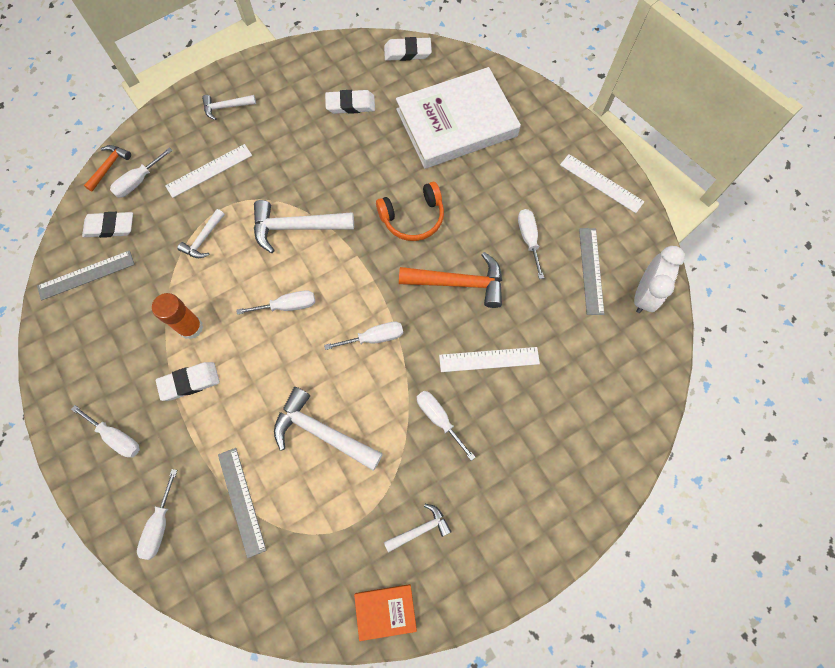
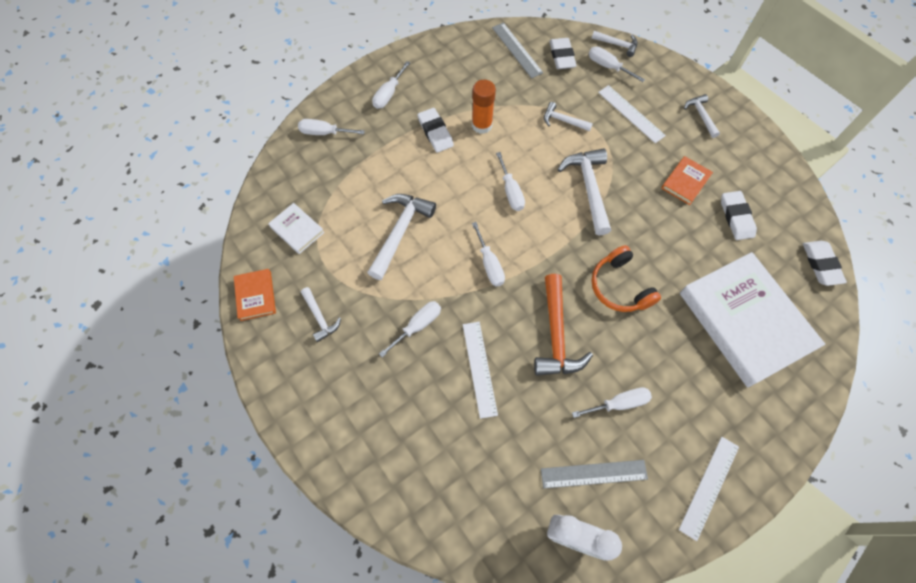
camera: 85 degrees right, 5 degrees down
orange hammer [84,145,131,192] -> white hammer [591,31,638,57]
grey ruler [218,448,266,558] -> none
none -> white book [268,203,324,254]
none -> orange book [661,156,713,205]

